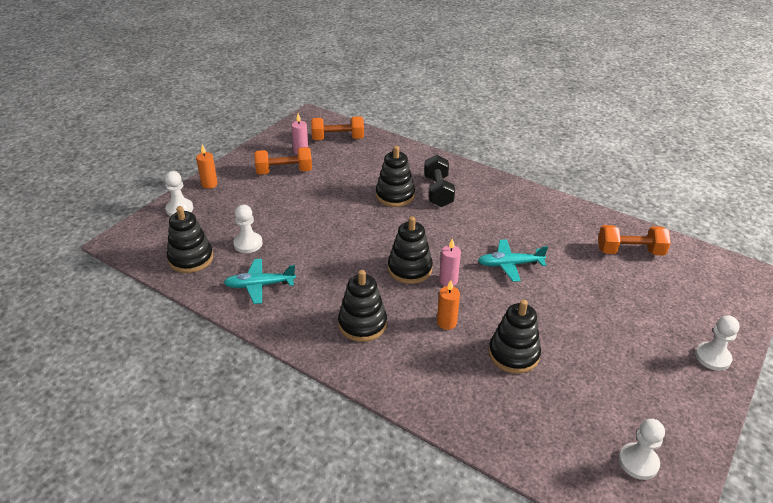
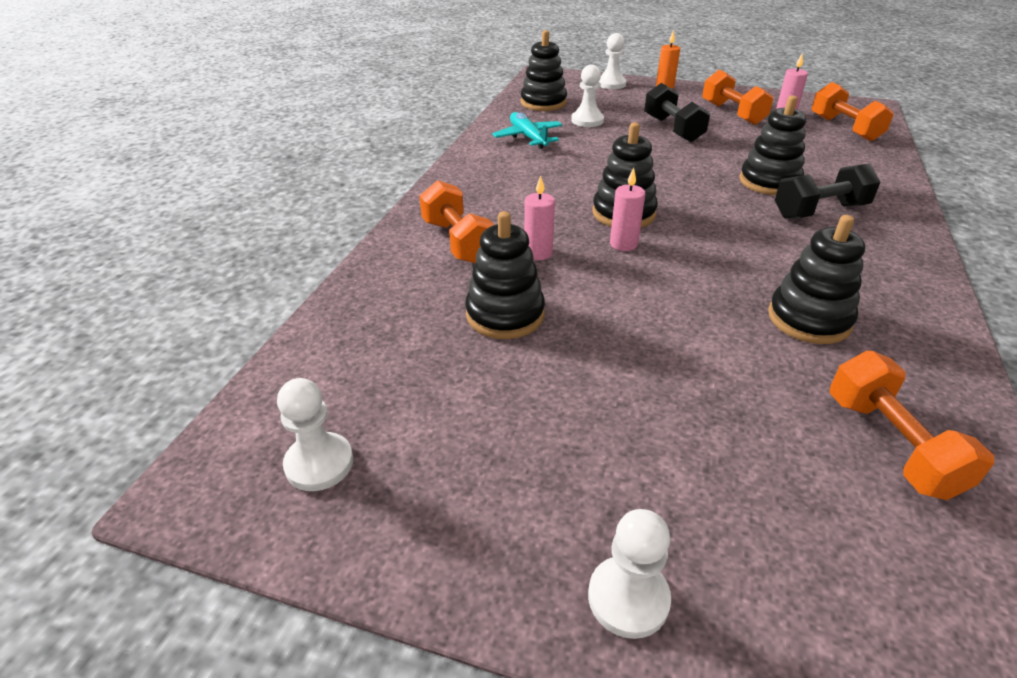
camera: 75 degrees right, 0 degrees up
black stacking toy [338,270,387,342] -> black stacking toy moved to [768,215,865,344]
orange candle [437,280,460,330] -> pink candle [524,175,555,260]
turquoise plane [478,239,548,282] -> none
none -> orange dumbbell [419,180,494,263]
none -> black dumbbell [644,83,710,142]

